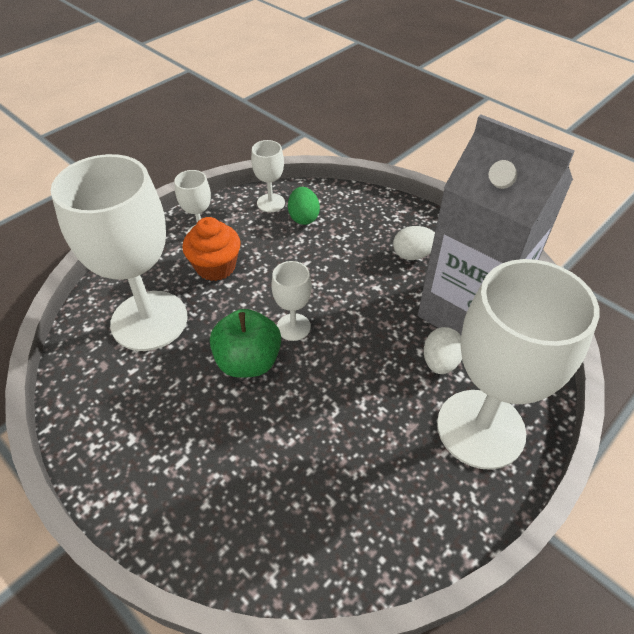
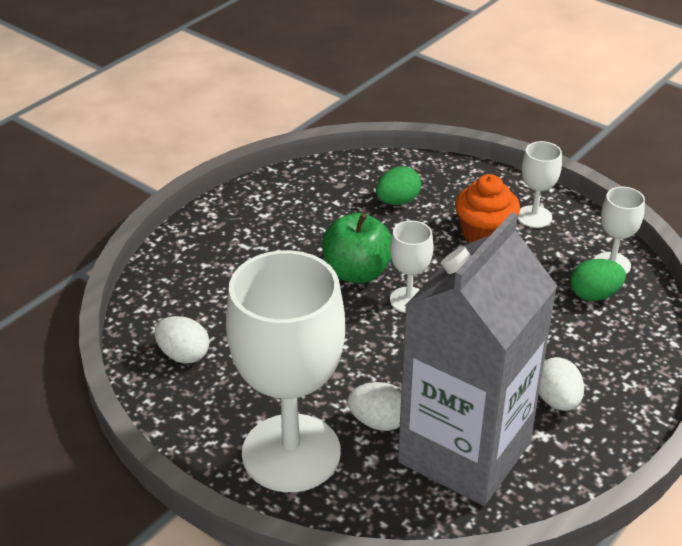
camera: 85 degrees right, 10 degrees down
white goblet [51,154,187,351] -> green egg [376,166,421,205]
none -> white egg [154,316,209,363]

